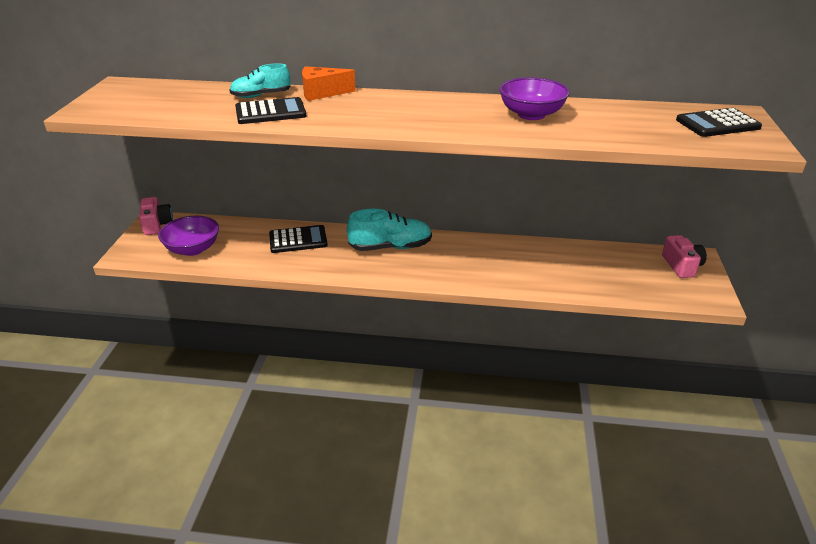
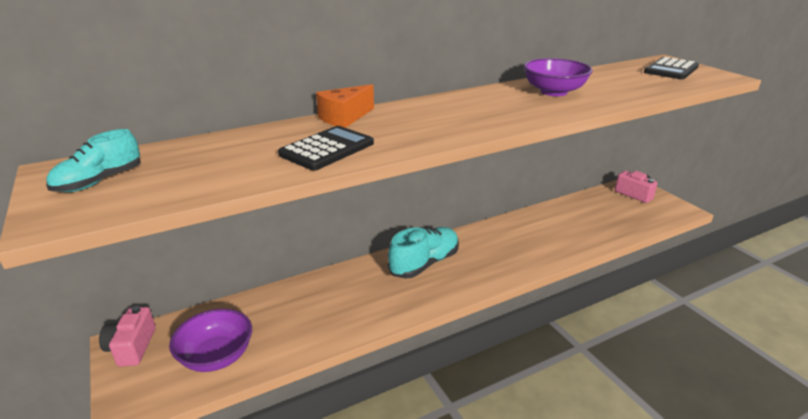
camera: 35 degrees left, 5 degrees down
pink camera [139,197,173,235] -> pink camera turned 135 degrees counterclockwise [99,306,156,367]
turquoise shoe [229,63,290,98] -> turquoise shoe moved to [46,129,141,192]
black calculator [269,225,328,253] -> none

